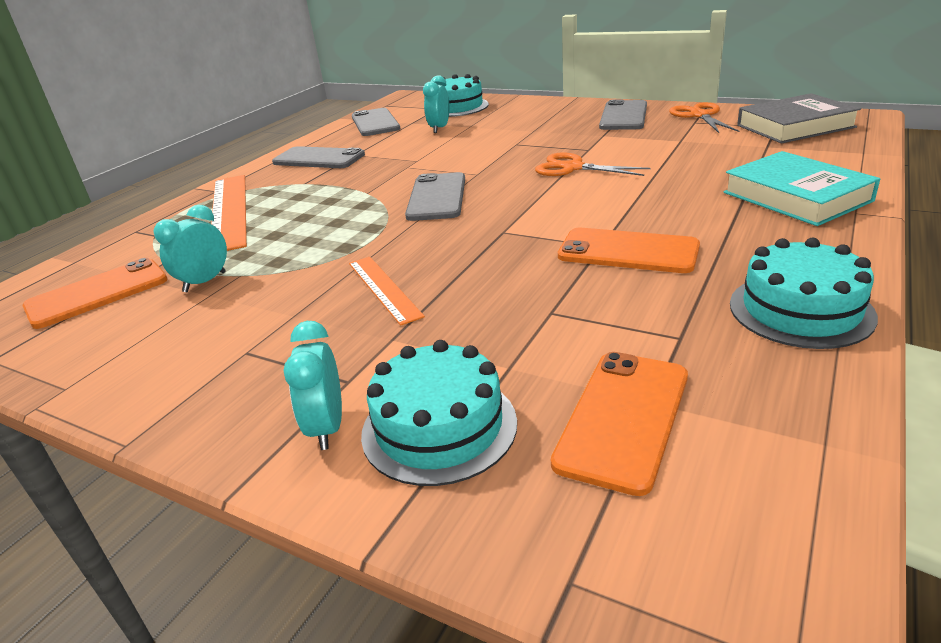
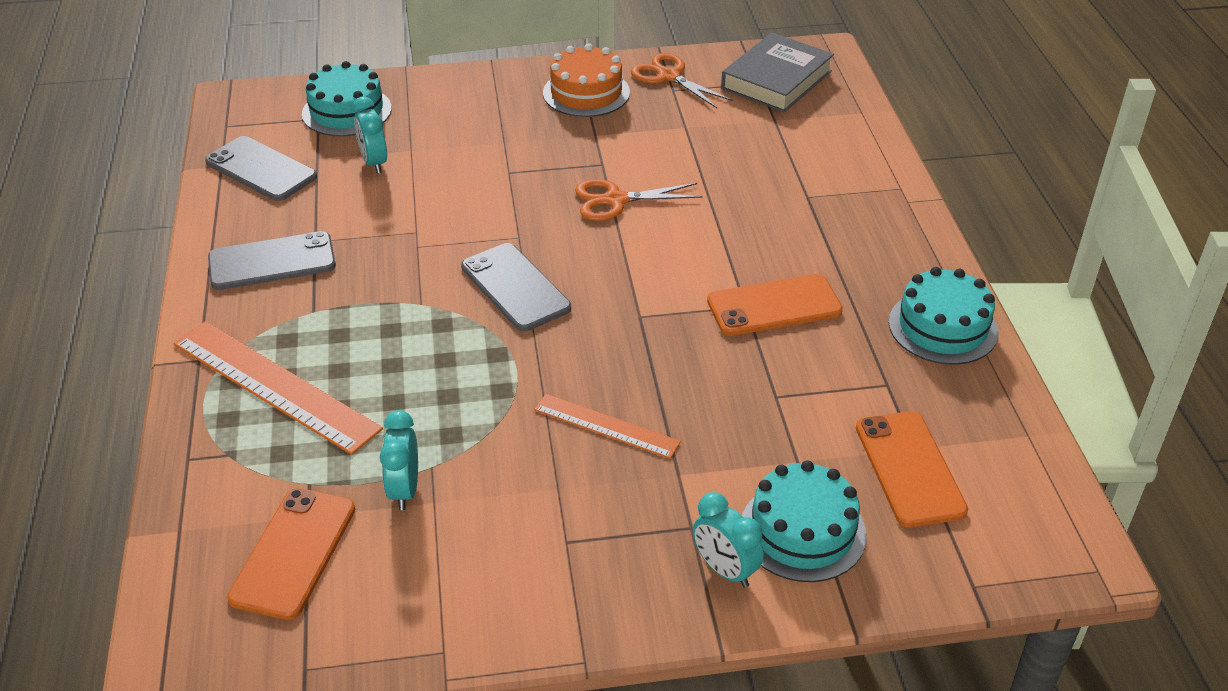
camera: 40 degrees left, 10 degrees up
grey phone [599,99,647,130] -> orange cake [543,44,630,117]
turquoise book [724,151,880,226] -> none

